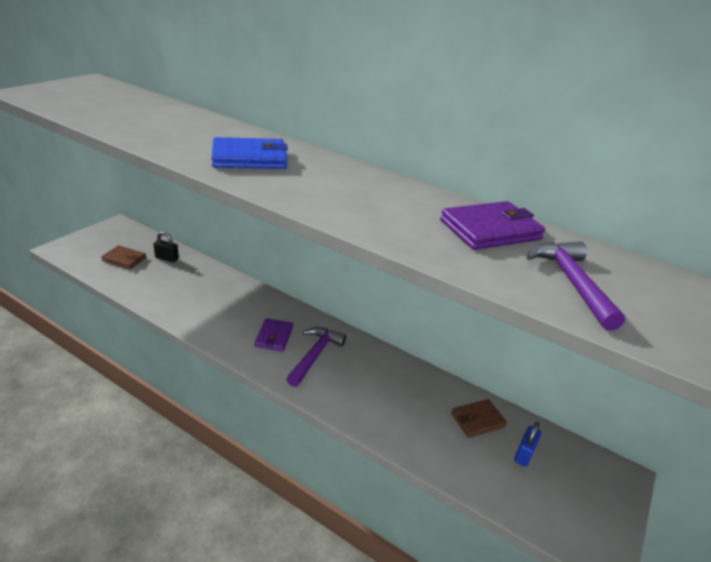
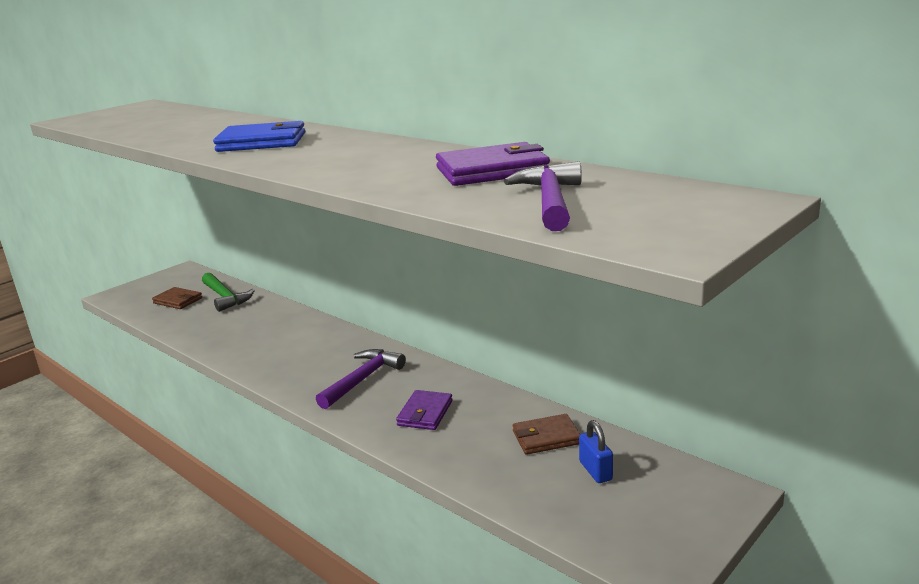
camera: 15 degrees right, 10 degrees down
black padlock [153,232,179,262] -> green hammer [202,273,255,312]
purple wallet [255,318,293,352] -> purple wallet moved to [396,390,453,430]
blue padlock [514,422,541,467] -> blue padlock turned 60 degrees counterclockwise [579,420,613,483]

